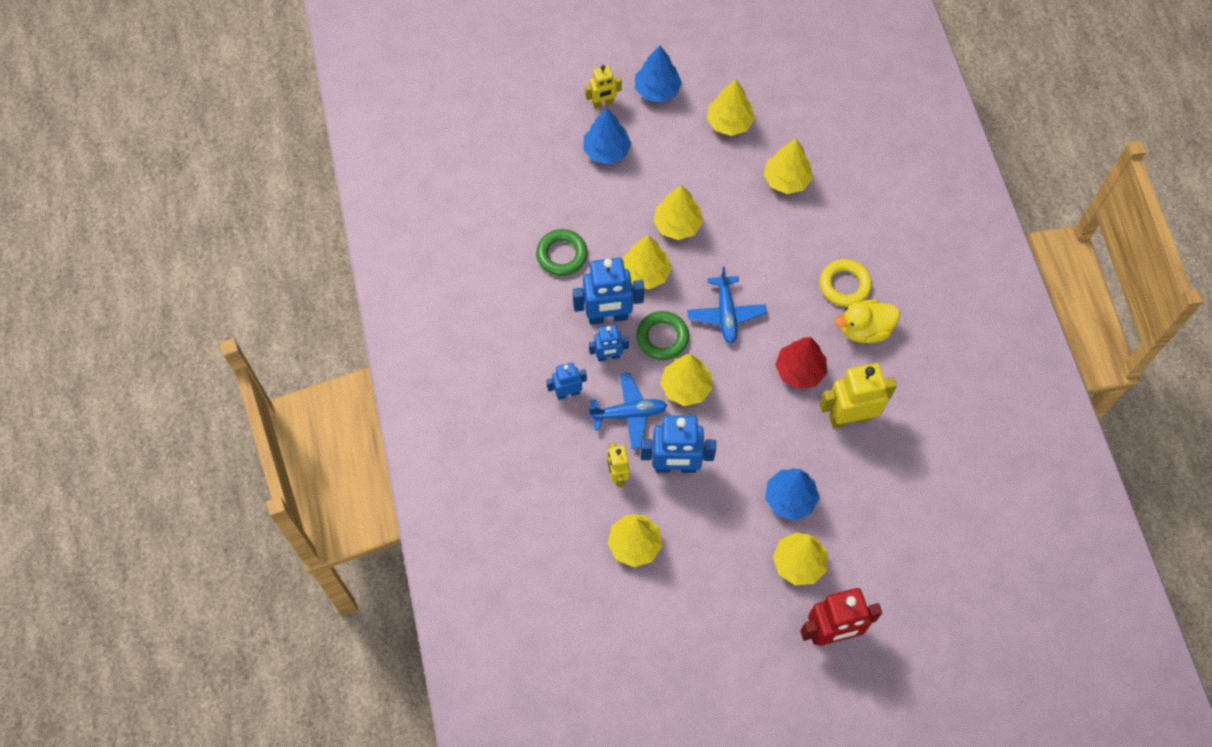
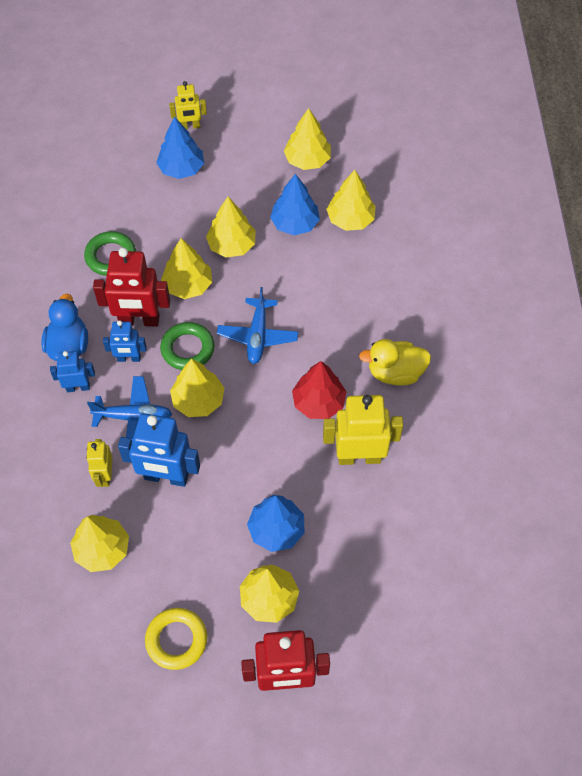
camera: 10 degrees right, 5 degrees down
blue robot [573,258,644,325] -> red robot [93,247,170,327]
blue tree [635,46,682,103] -> blue tree moved to [270,174,320,235]
yellow ring [820,259,872,307] -> yellow ring moved to [145,608,207,670]
none -> blue duck [41,294,88,361]

